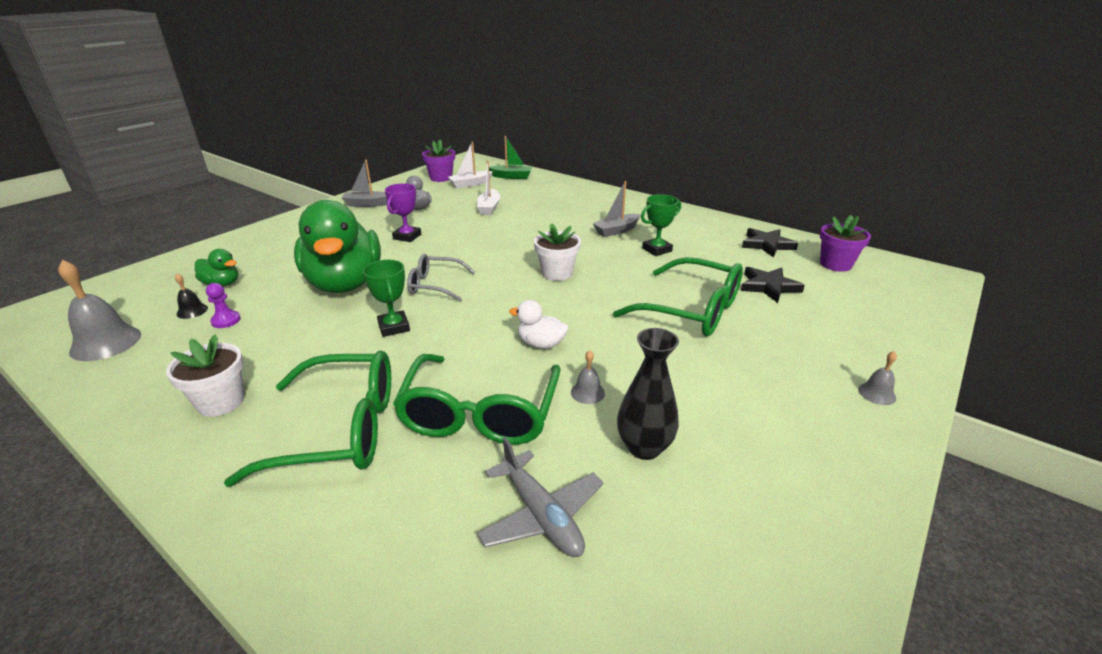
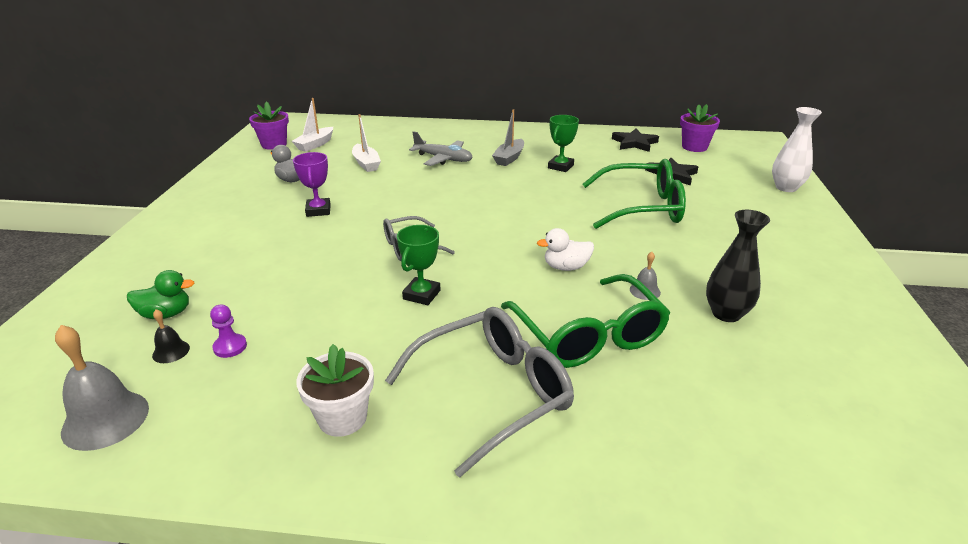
camera: 30 degrees left, 0 degrees up
green glasses [224,350,391,487] -> grey glasses [385,307,574,478]
green duck [294,200,381,293] -> none
grey boat [341,160,388,207] -> none
green trophy [363,260,410,337] -> green trophy turned 75 degrees clockwise [397,225,441,305]
grey plane [476,437,603,557] -> grey plane moved to [409,131,473,166]
green boat [489,136,533,179] -> none
white flower pot [534,223,581,281] -> none
grey bell [858,351,897,405] -> none
none -> white vase [772,107,822,192]

